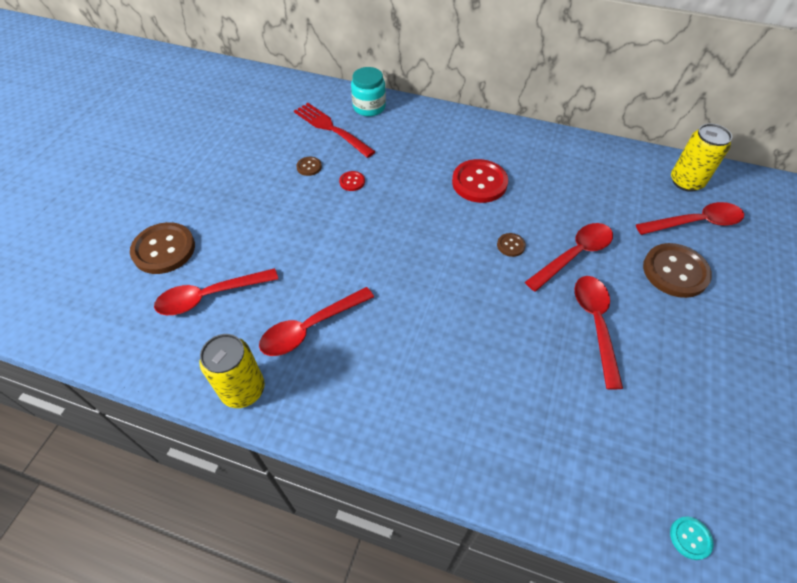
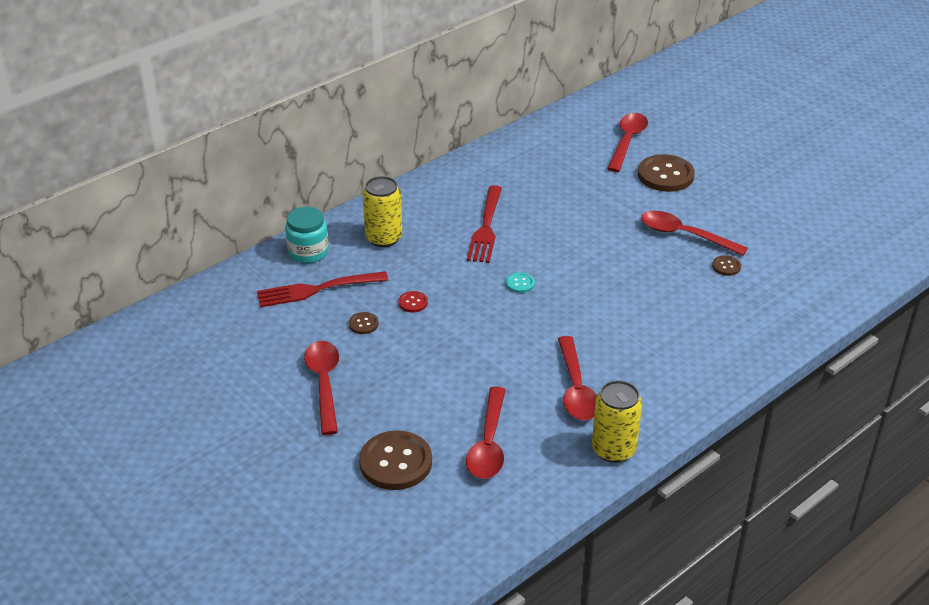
camera: 60 degrees left, 15 degrees down
red button [452,159,508,203] -> red fork [467,185,502,263]
brown button [497,233,526,257] -> brown button moved to [712,255,741,276]
red spoon [525,223,613,292] -> red spoon moved to [304,341,339,435]
turquoise button [670,517,714,560] -> turquoise button moved to [506,272,535,293]
yellow can [671,123,732,192] -> yellow can moved to [363,176,402,247]

